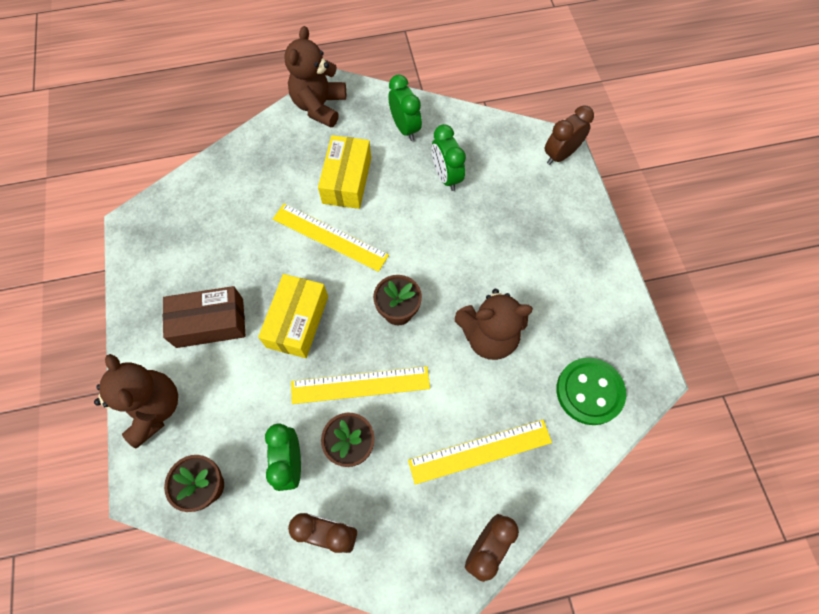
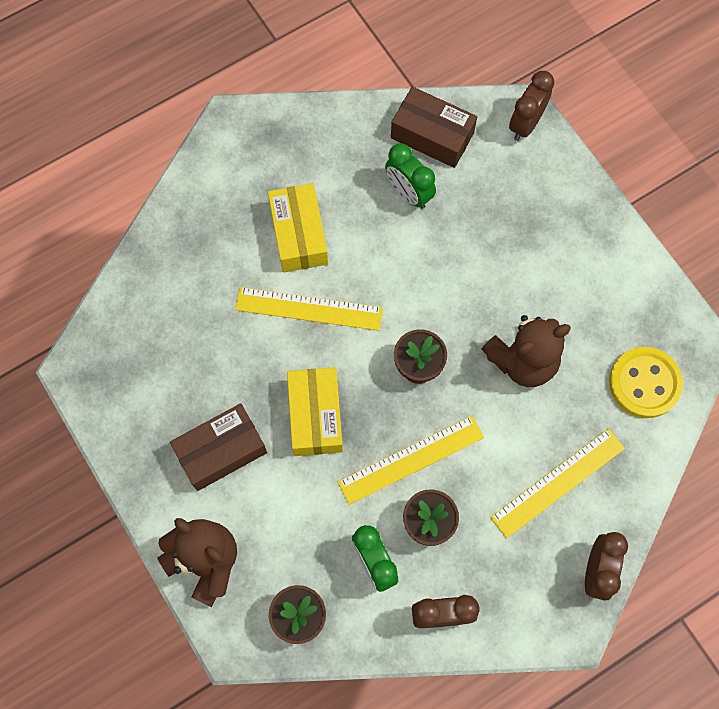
camera: 20 degrees left, 5 degrees up
brown teddy bear [284,26,346,127] -> none
green clock [389,75,422,141] -> none
green button [557,358,626,425] -> yellow button [609,347,683,418]
none -> brown box [391,86,477,168]

